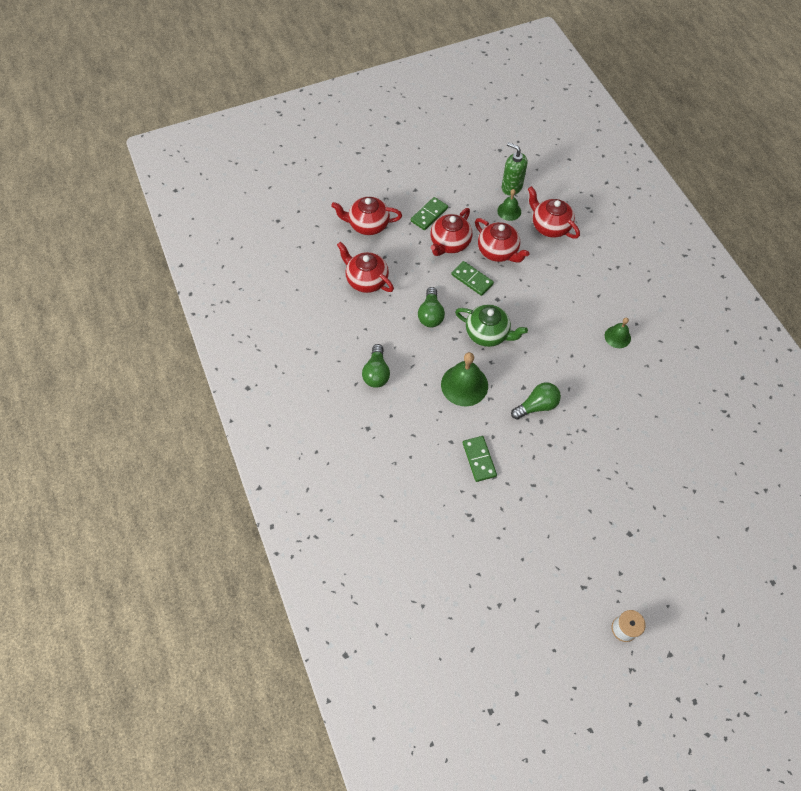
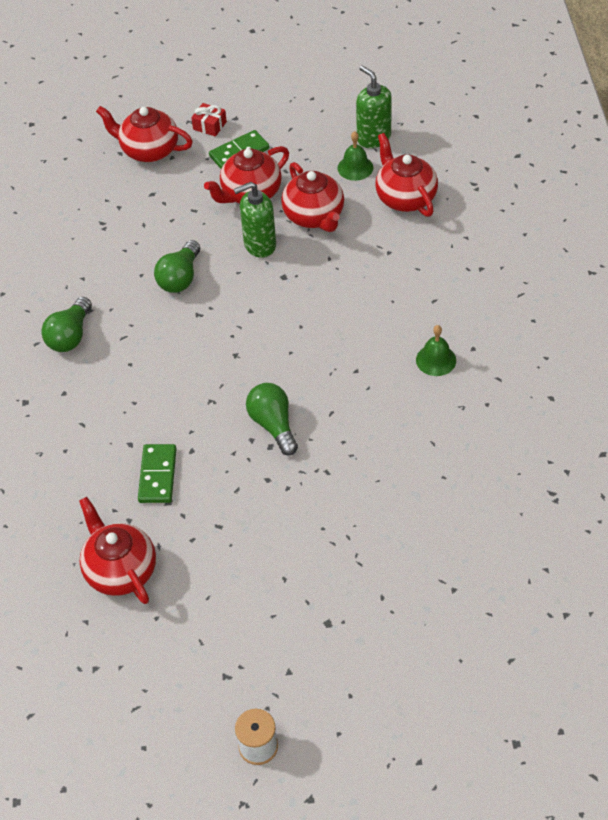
camera: 20 degrees right, 10 degrees down
red teapot [337,242,394,293] -> red teapot moved to [79,497,156,604]
green bell [441,352,488,406] -> none
green domino [451,261,494,296] -> green soap dispenser [234,182,276,258]
green teapot [455,304,528,347] -> none
green light bulb [511,382,561,420] -> green light bulb turned 105 degrees counterclockwise [246,383,298,455]
none -> red gift [191,103,227,137]

